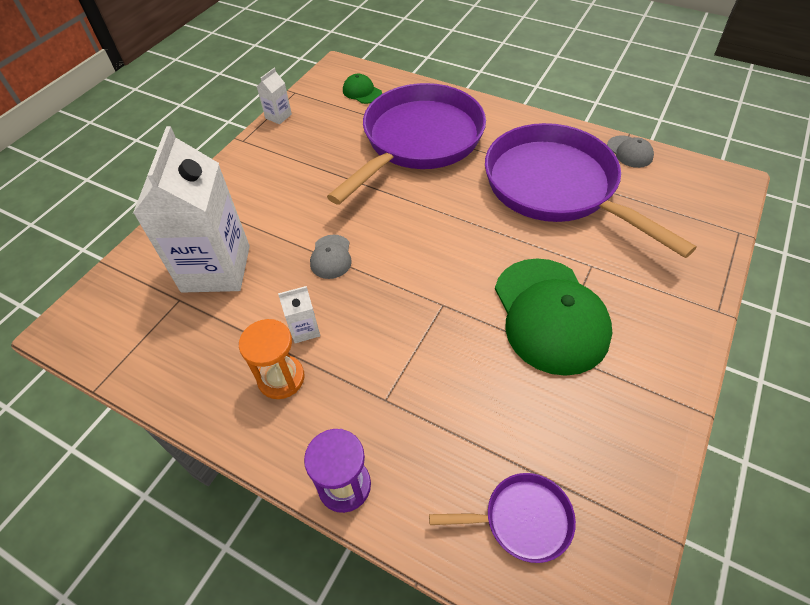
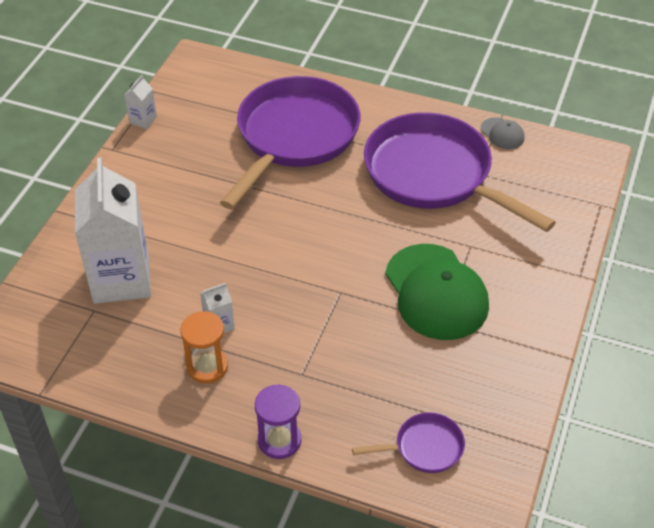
camera: 10 degrees left, 5 degrees down
grey cap [310,235,352,279] -> none
green cap [343,74,382,104] -> none

